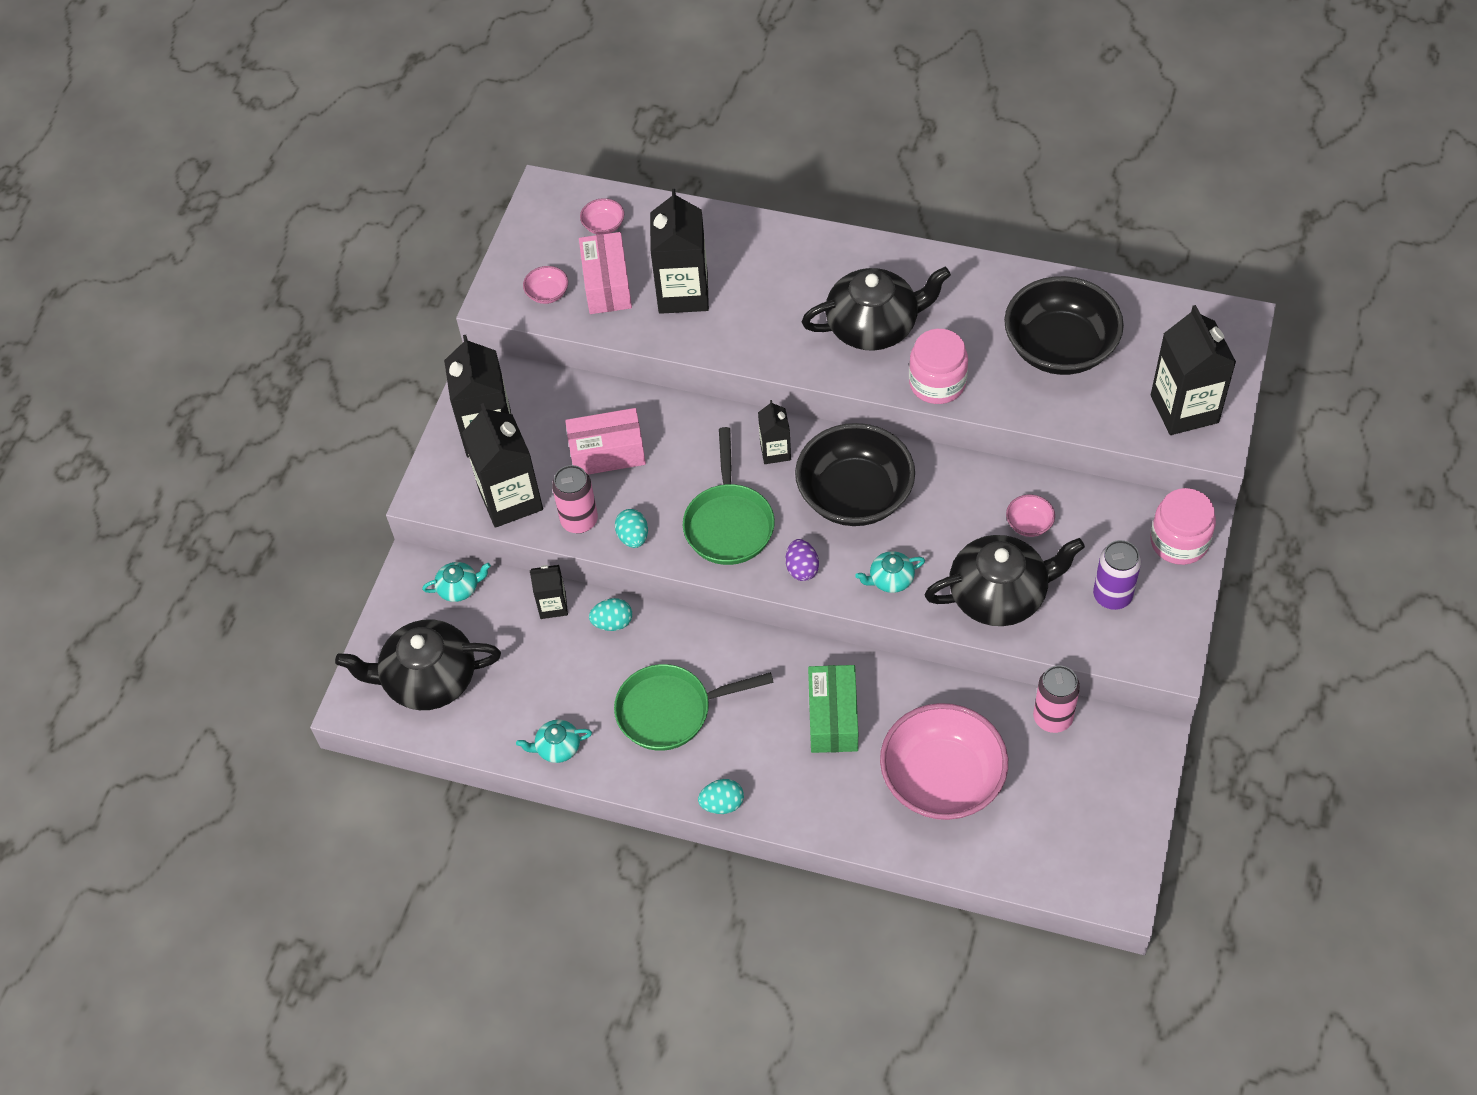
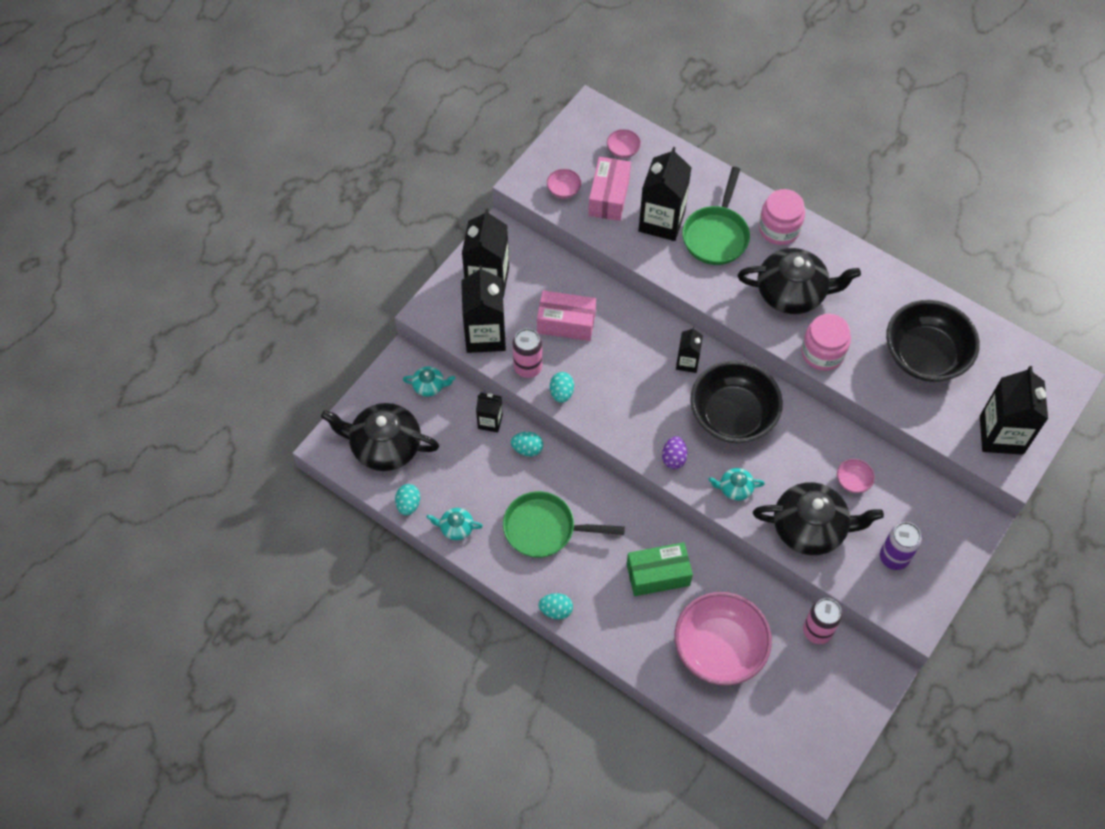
camera: 15 degrees right, 5 degrees up
green pan [683,427,775,565] -> green pan moved to [682,167,750,265]
green box [808,665,858,753] -> green box turned 60 degrees clockwise [627,542,693,596]
pink jar [1150,488,1216,565] -> pink jar moved to [759,189,805,245]
none -> turquoise egg [395,484,420,516]

